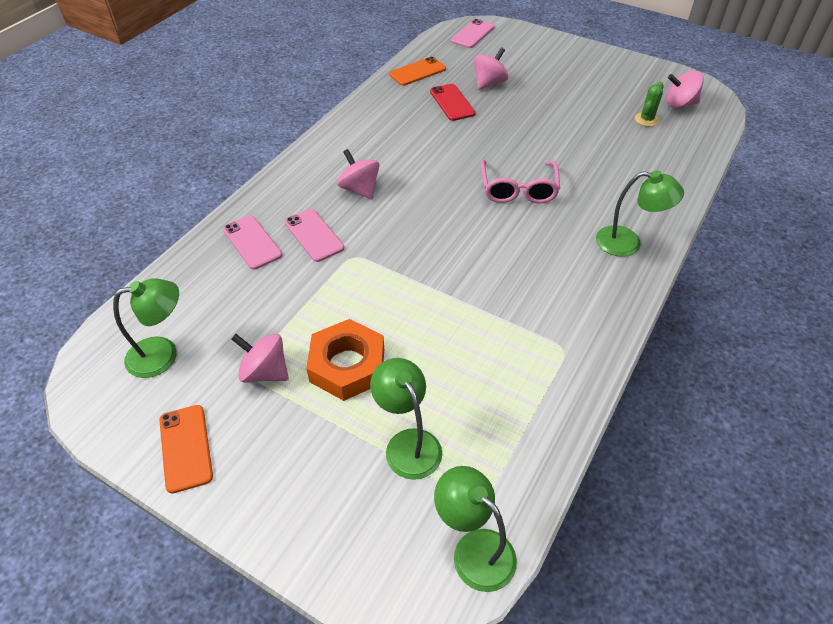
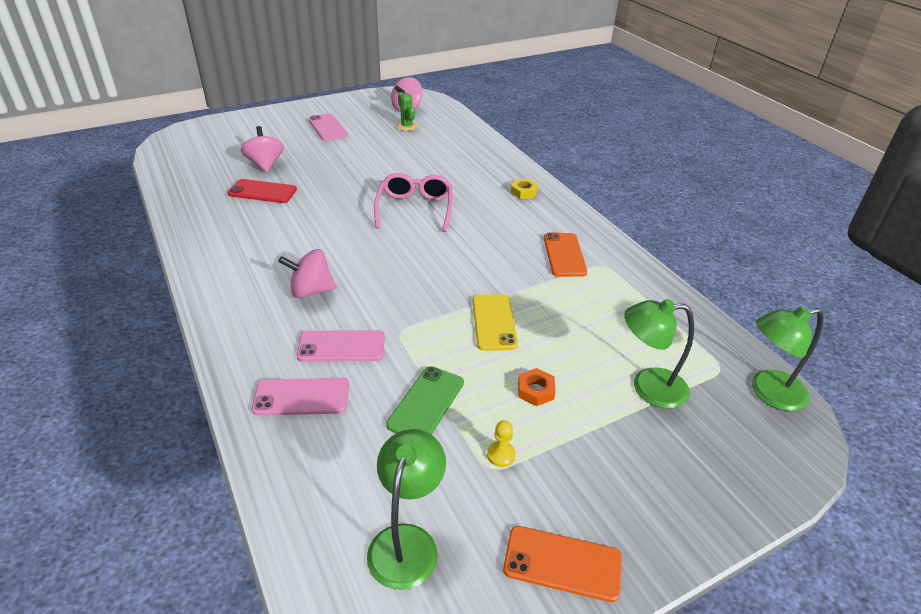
camera: 60 degrees left, 10 degrees down
pink spinning top [231,334,289,383] -> yellow pawn [487,420,516,467]
orange nut [306,319,384,401] -> orange nut [518,368,556,406], size x0.46
orange phone [389,57,446,86] -> orange phone moved to [544,233,587,277]
pink phone [451,19,495,48] -> pink phone moved to [308,113,348,141]
pink glasses [481,160,560,203] -> pink glasses turned 120 degrees counterclockwise [374,173,452,232]
green lamp [596,170,684,257] -> yellow nut [511,179,539,199]
none -> green phone [386,366,464,435]
none -> yellow phone [472,294,518,351]

